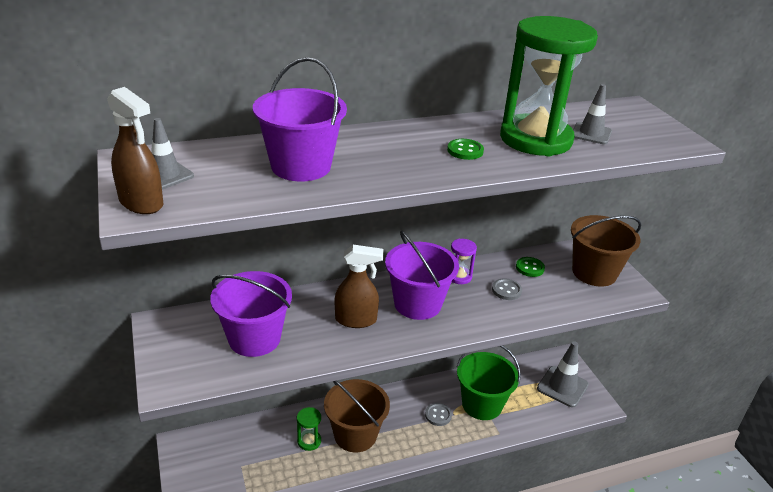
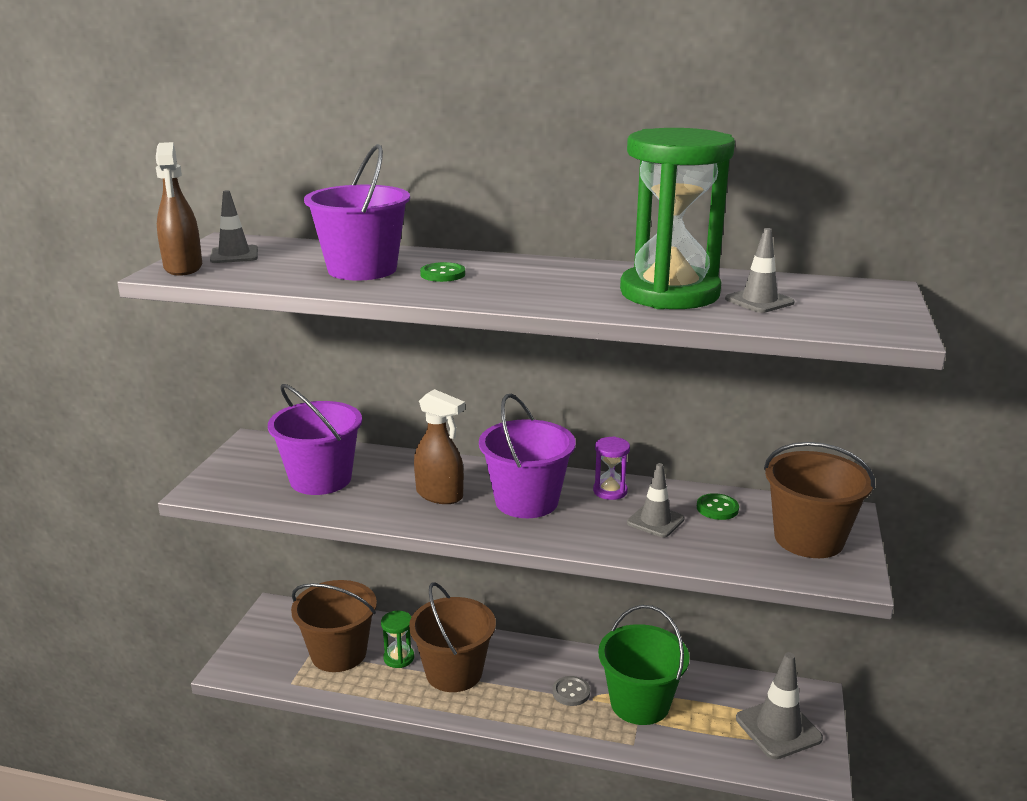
camera: 35 degrees right, 10 degrees down
green button [447,139,484,160] -> green button moved to [420,262,465,282]
grey button [492,278,522,300] -> grey traffic cone [627,463,684,537]
none -> brown bucket [291,580,377,672]

